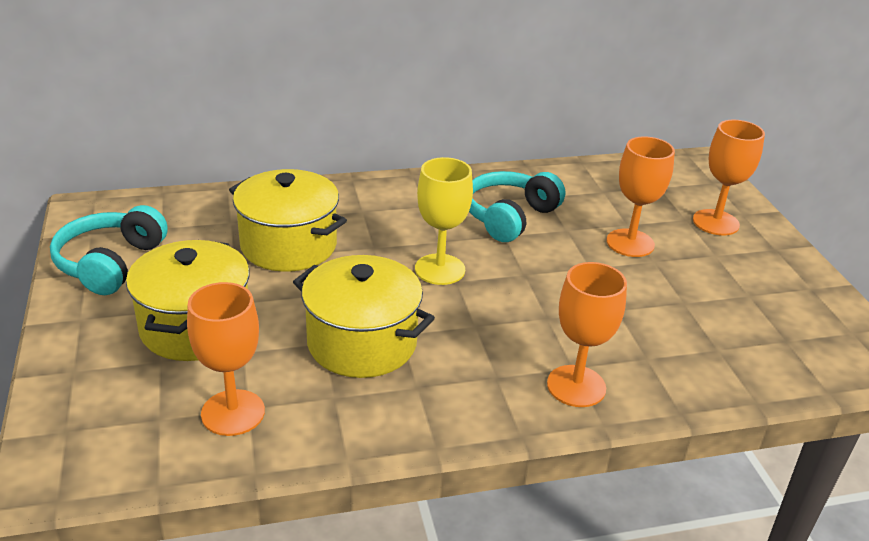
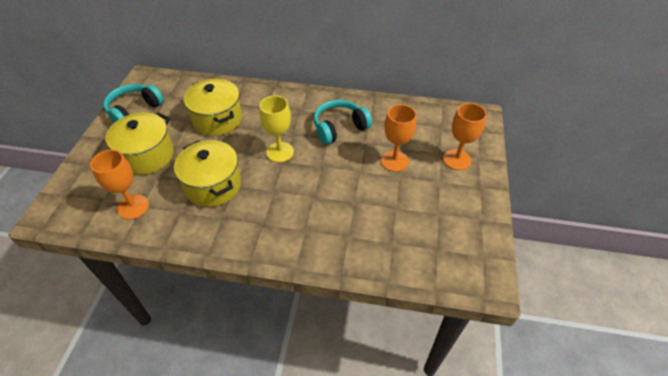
camera: 25 degrees right, 15 degrees up
orange goblet [547,262,627,407] -> none

